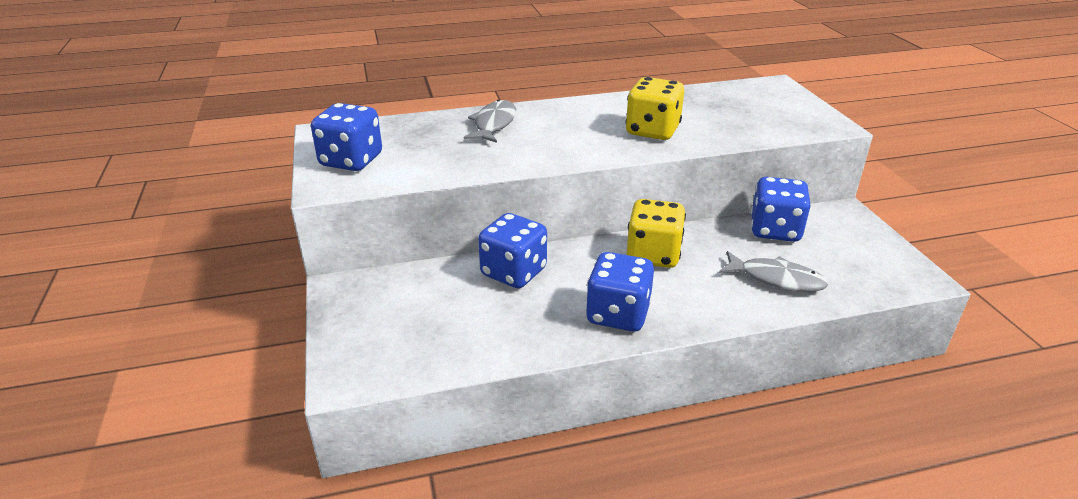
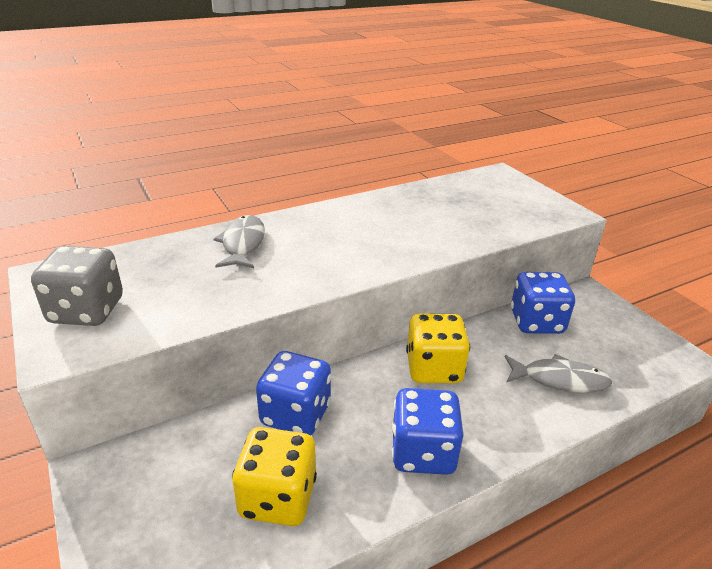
camera: 15 degrees left, 0 degrees up
blue dice [311,103,382,171] -> grey dice [31,246,123,326]
yellow dice [626,77,684,140] -> yellow dice moved to [232,427,317,526]

